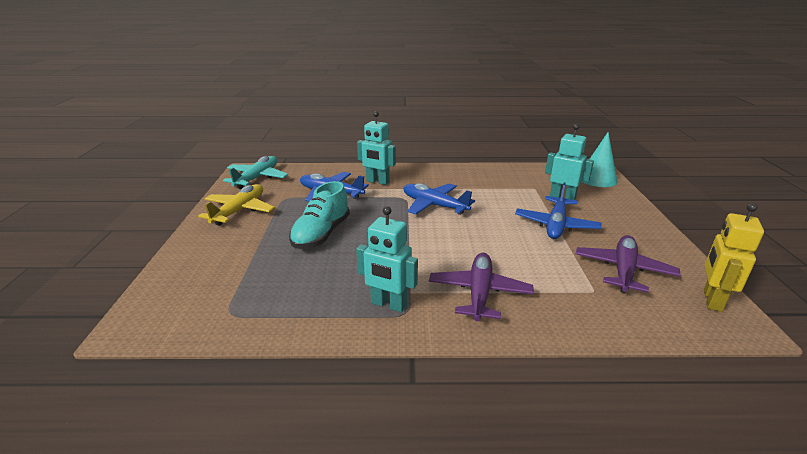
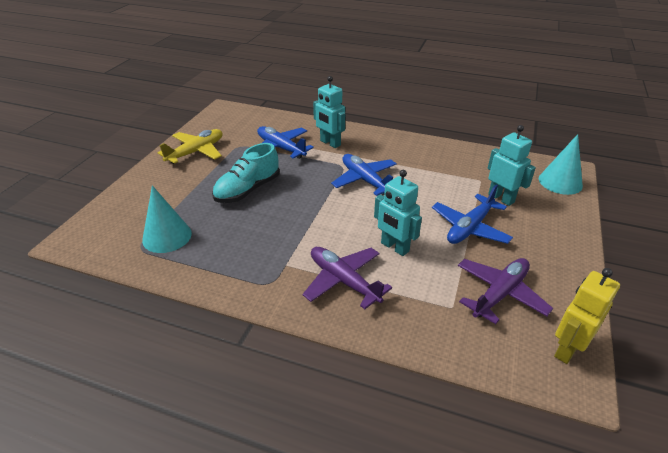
camera: 20 degrees right, 10 degrees up
turquoise plane [223,156,288,189] -> none
turquoise robot [356,206,418,312] -> turquoise robot moved to [374,170,422,256]
purple plane [429,253,534,321] -> purple plane turned 75 degrees counterclockwise [303,247,392,309]
none -> turquoise cone [142,185,192,253]

